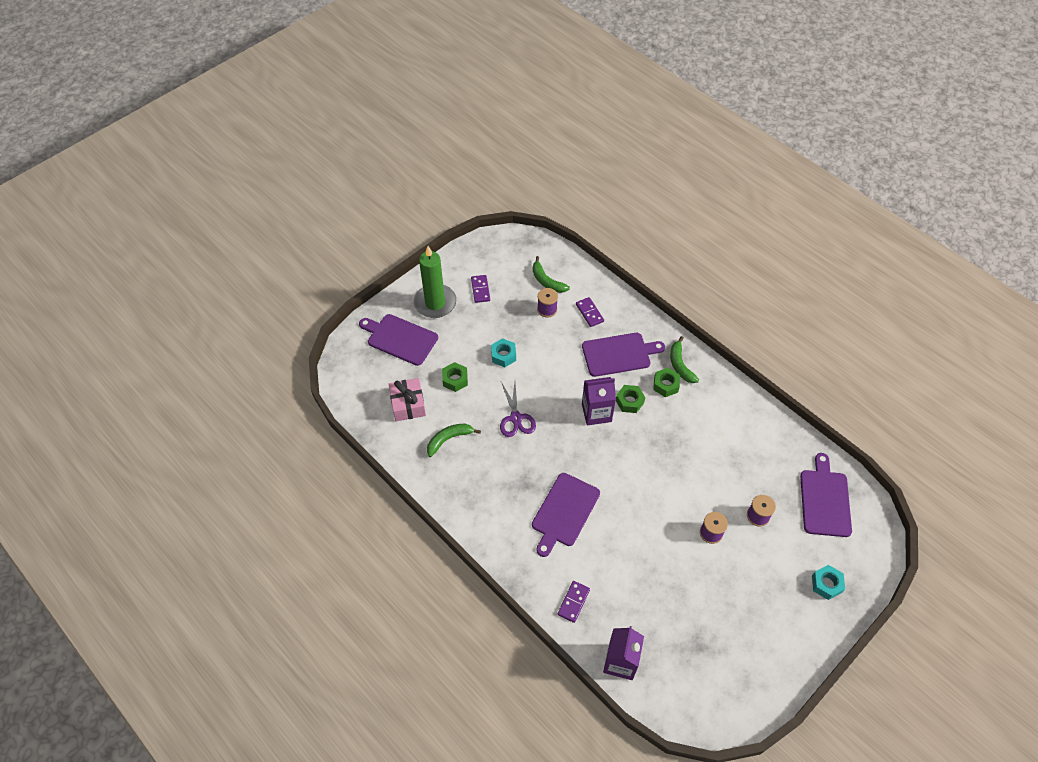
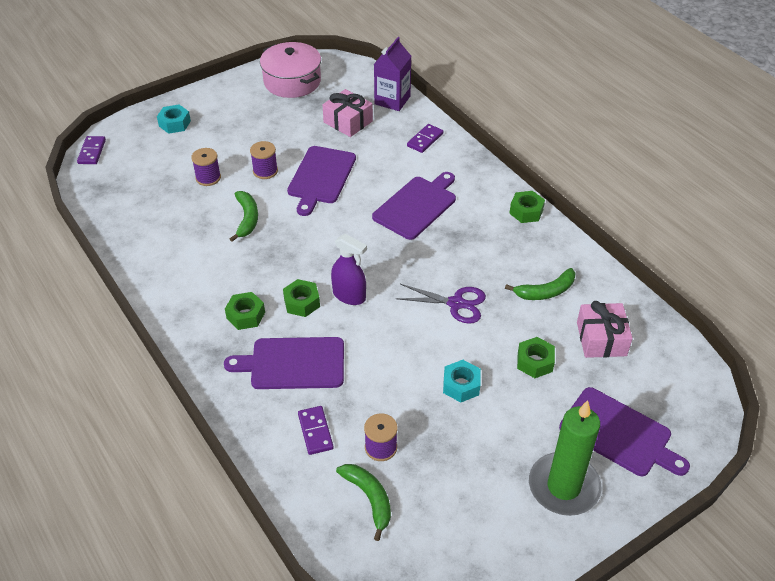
camera: 170 degrees left, 10 degrees down
purple domino [471,275,490,303] -> purple domino moved to [77,136,106,164]
purple scissors [500,382,536,437] -> purple scissors turned 105 degrees clockwise [395,284,486,324]
purple carton [582,377,616,426] -> purple spray bottle [331,234,367,305]
green banana [670,336,699,383] -> green banana moved to [230,191,258,242]
purple cutting board [800,453,852,537] -> purple cutting board moved to [287,146,356,216]
none -> pink pot [260,42,321,98]
none -> pink gift [323,89,373,137]
none -> green nut [509,191,545,223]

